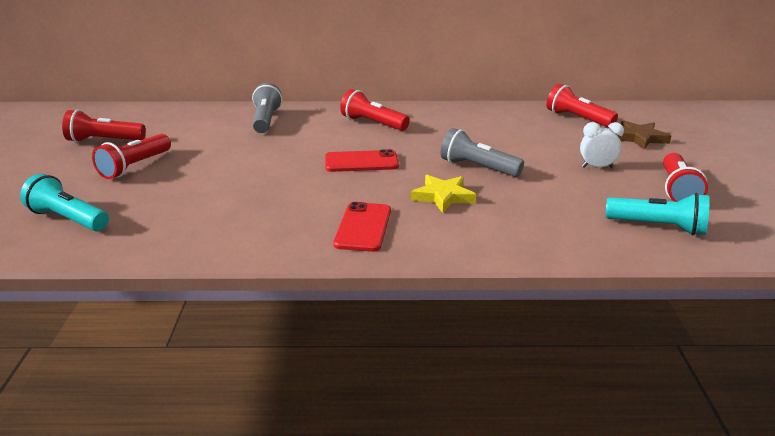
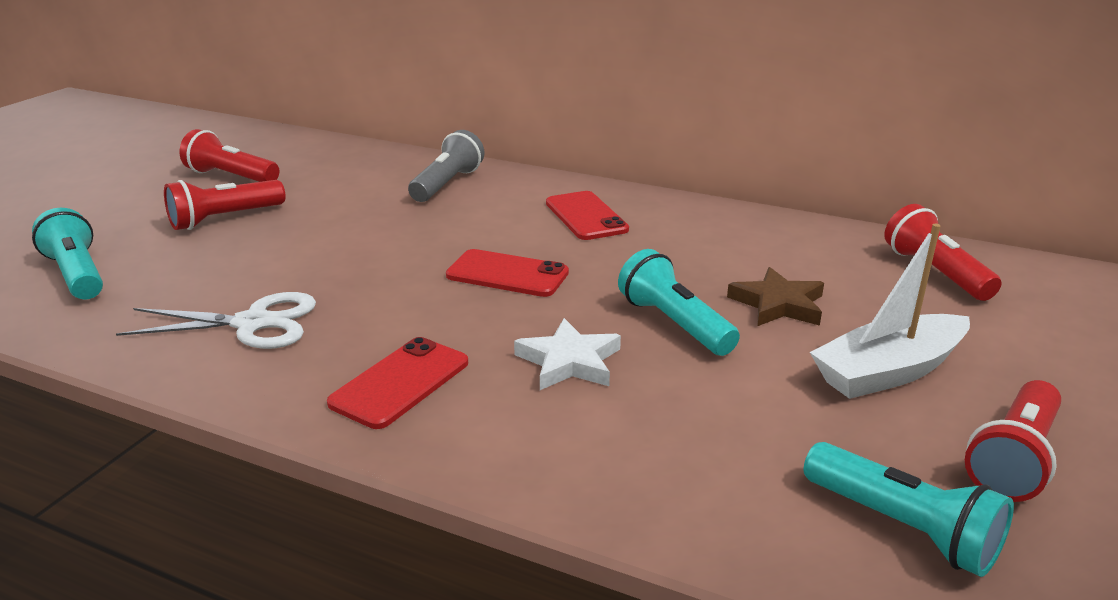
camera: 25 degrees right, 0 degrees up
red flashlight [340,89,410,131] -> red phone [546,191,629,240]
yellow star [411,175,476,213] -> white star [514,318,621,390]
grey flashlight [441,128,524,177] -> turquoise flashlight [618,249,740,356]
white clock [580,122,624,168] -> white boat [810,224,970,399]
brown star [616,121,671,150] -> brown star moved to [727,267,824,326]
none -> white scissors [116,292,316,349]

